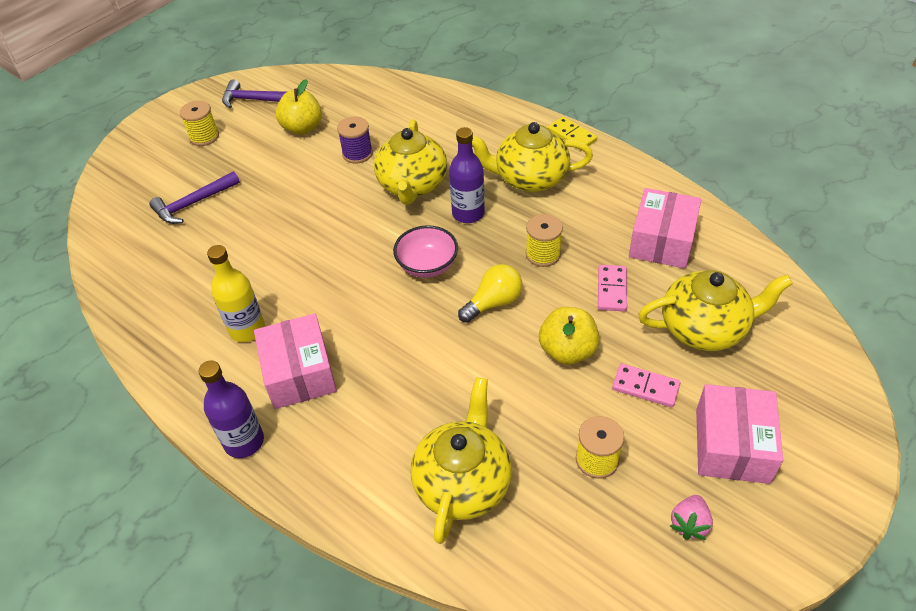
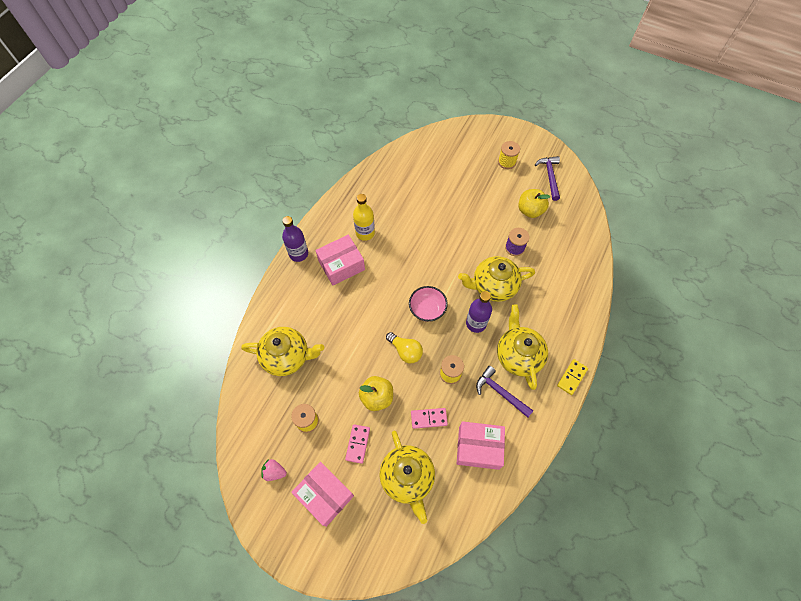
camera: 75 degrees right, 15 degrees up
purple hammer [149,171,240,224] -> purple hammer moved to [476,366,533,418]
pink box [696,384,783,484] -> pink box turned 45 degrees clockwise [291,462,354,527]

